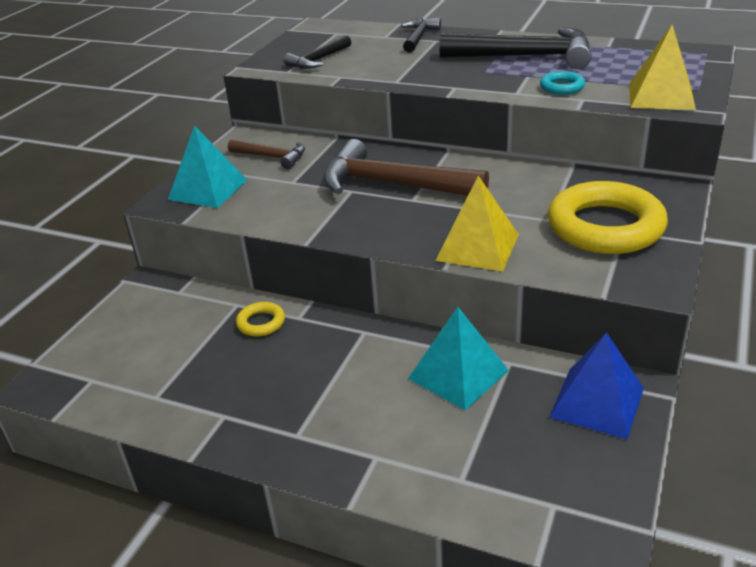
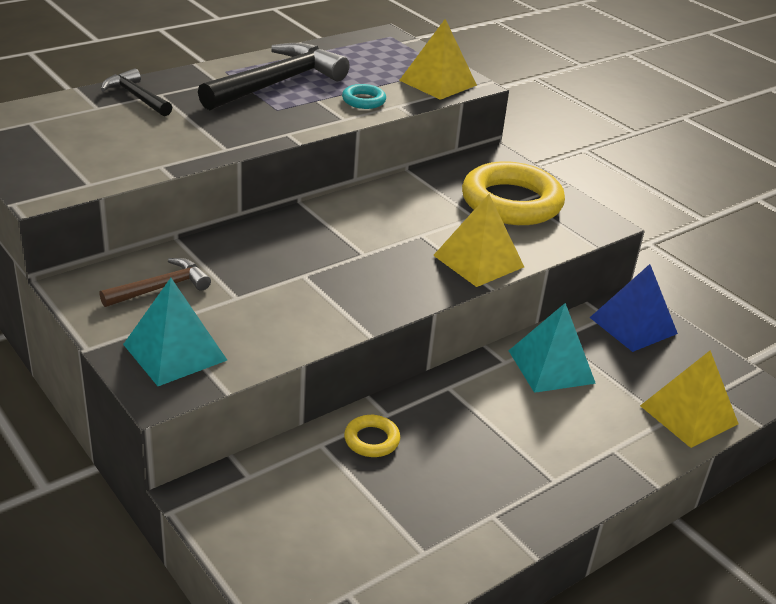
camera: 65 degrees left, 0 degrees up
black hammer [283,35,351,69] -> none
brown hammer [323,139,489,196] -> none
none -> yellow pyramid [640,351,739,448]

